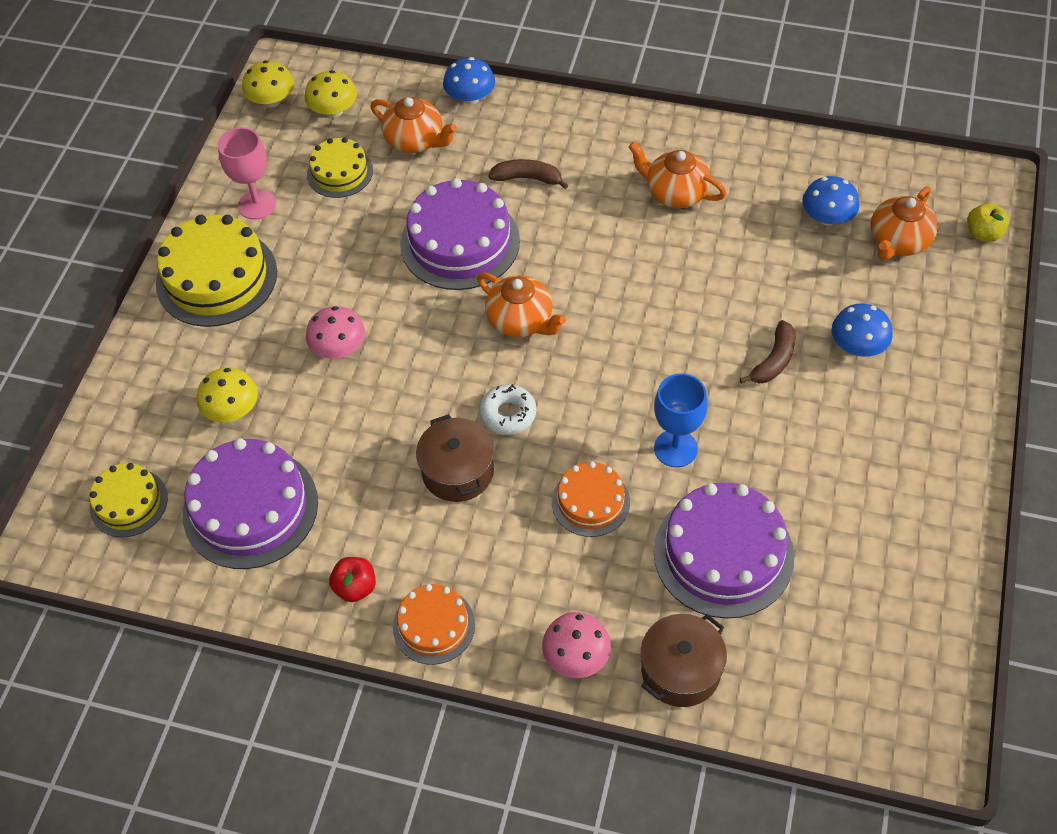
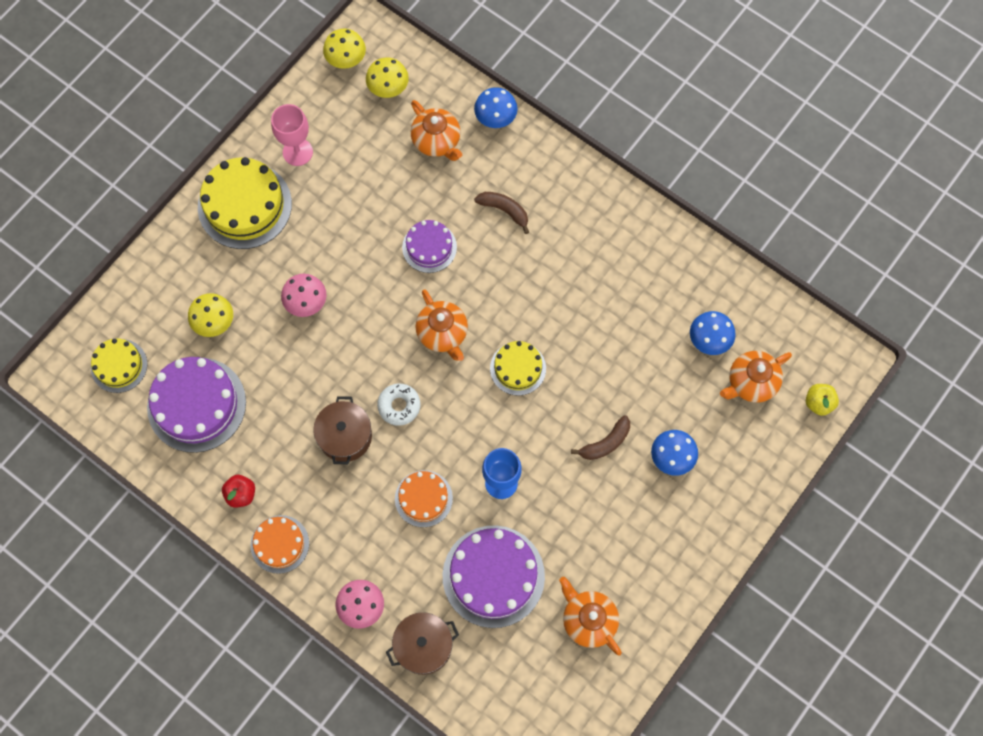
camera: 20 degrees right, 15 degrees up
yellow cake [307,137,373,198] -> yellow cake moved to [490,341,546,396]
purple cake [400,178,520,290] -> purple cake [402,220,457,273], size x0.58
orange teapot [628,142,726,208] -> orange teapot moved to [559,577,622,656]

